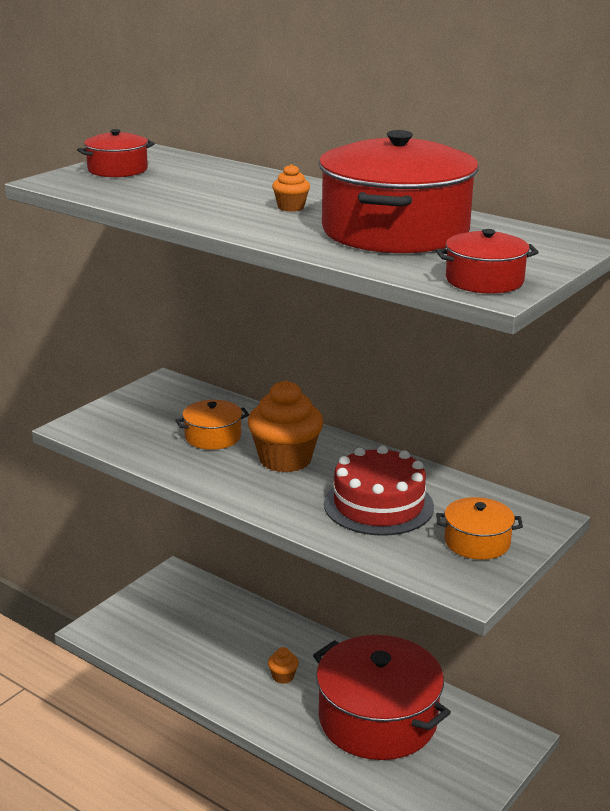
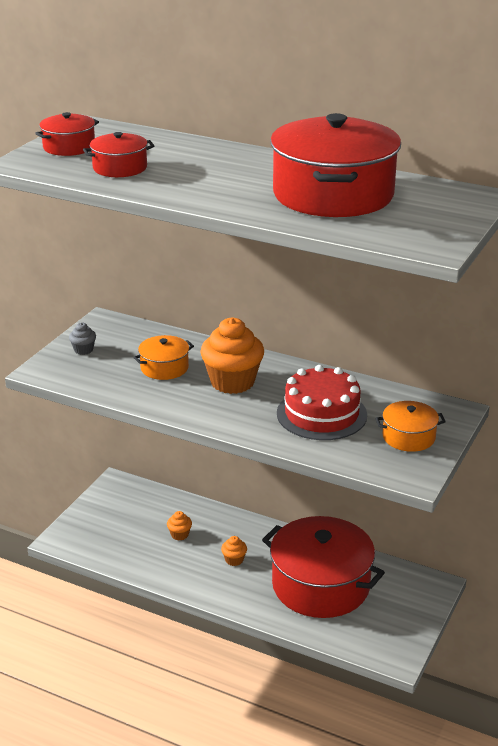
camera: 10 degrees left, 5 degrees up
orange cupcake [272,164,310,212] -> orange cupcake moved to [167,511,192,540]
red pot [435,229,539,294] -> red pot moved to [83,132,154,177]
none -> grey cupcake [69,322,96,355]

